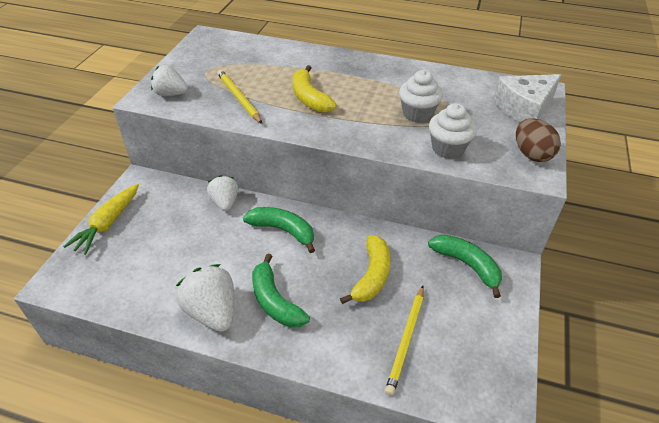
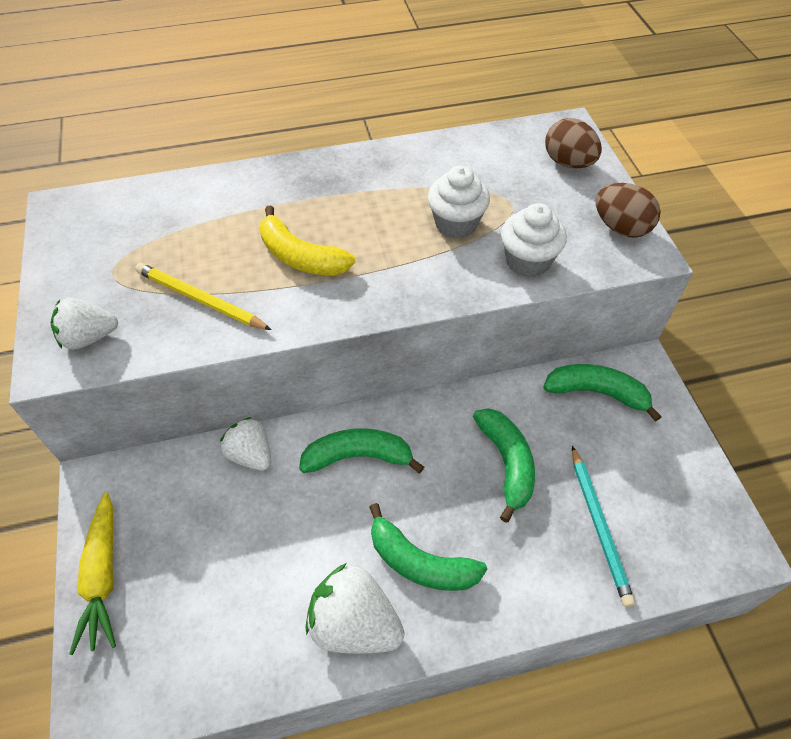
camera: 30 degrees left, 10 degrees up
yellow banana [340,235,390,304] -> green banana [473,408,535,522]
yellow pencil [385,286,424,396] -> turquoise pencil [572,446,635,607]
white cheese [493,74,561,122] -> brown egg [545,118,602,168]

